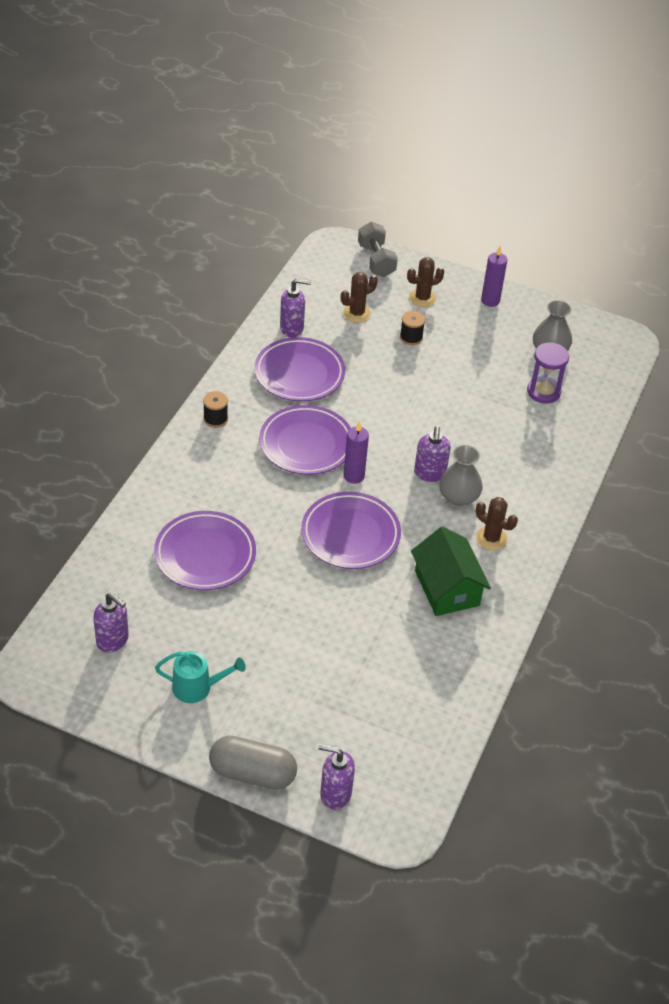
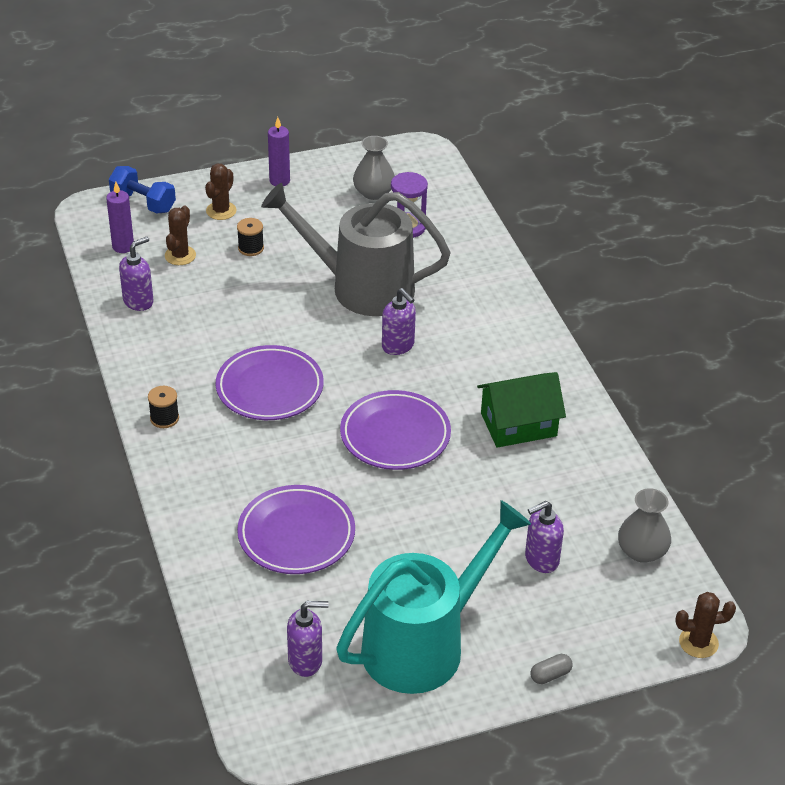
camera: 40 degrees left, 5 degrees down
turquoise watering can [155,651,246,703] -> turquoise watering can [336,500,531,694], size x2.28
grey capsule [209,736,297,790] -> grey capsule [530,654,573,684], size x0.46
purple plate [254,337,345,402] -> none
purple soap dispenser [318,744,355,810] -> purple soap dispenser moved to [525,501,564,573]
purple candle [343,421,369,484] -> purple candle moved to [106,182,134,253]
grey dumbbell [358,222,398,277] -> blue dumbbell [109,166,176,213]
green house [411,526,491,616] -> green house turned 45 degrees counterclockwise [477,372,566,448]
grey vase [439,445,483,506] -> grey vase moved to [618,488,671,563]
brown cactus [476,497,518,550] -> brown cactus moved to [675,592,736,658]
none -> grey watering can [261,183,451,316]

